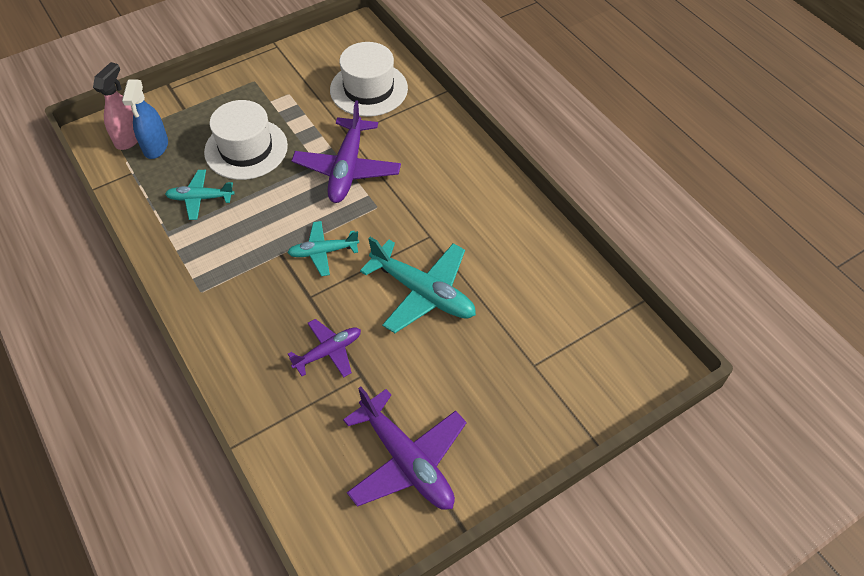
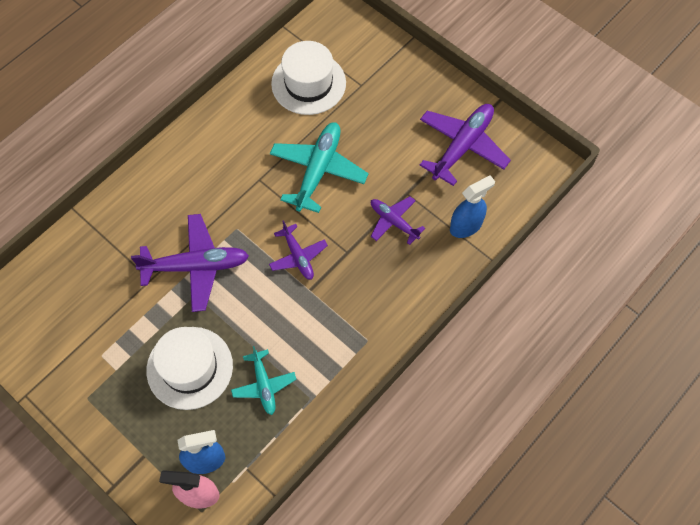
camera: 105 degrees left, 10 degrees up
turquoise plane [287,221,359,276] -> purple plane [269,220,328,280]
white hat [330,42,408,117] -> white hat moved to [271,41,346,115]
none -> blue spray bottle [450,175,495,238]

